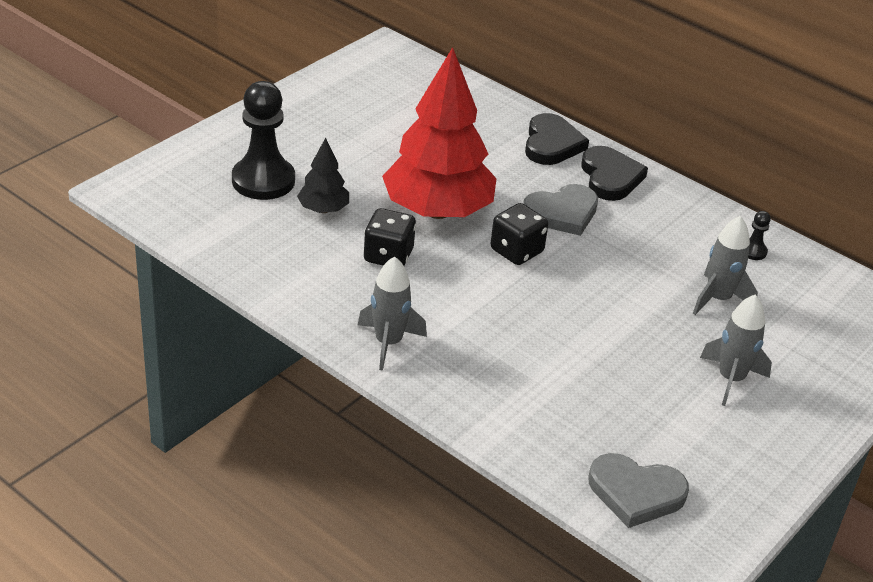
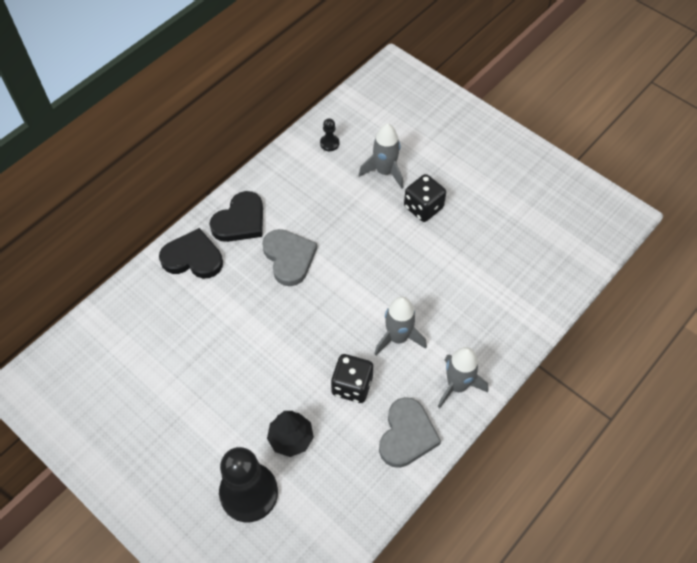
camera: 85 degrees left, 20 degrees up
red tree [382,47,497,219] -> none
black dice [490,203,548,265] -> black dice moved to [404,174,446,222]
black heart [581,146,648,201] -> black heart turned 135 degrees clockwise [209,191,263,242]
grey heart [589,453,689,528] -> grey heart moved to [379,397,441,468]
grey rocket [700,294,772,406] -> grey rocket moved to [374,297,427,355]

